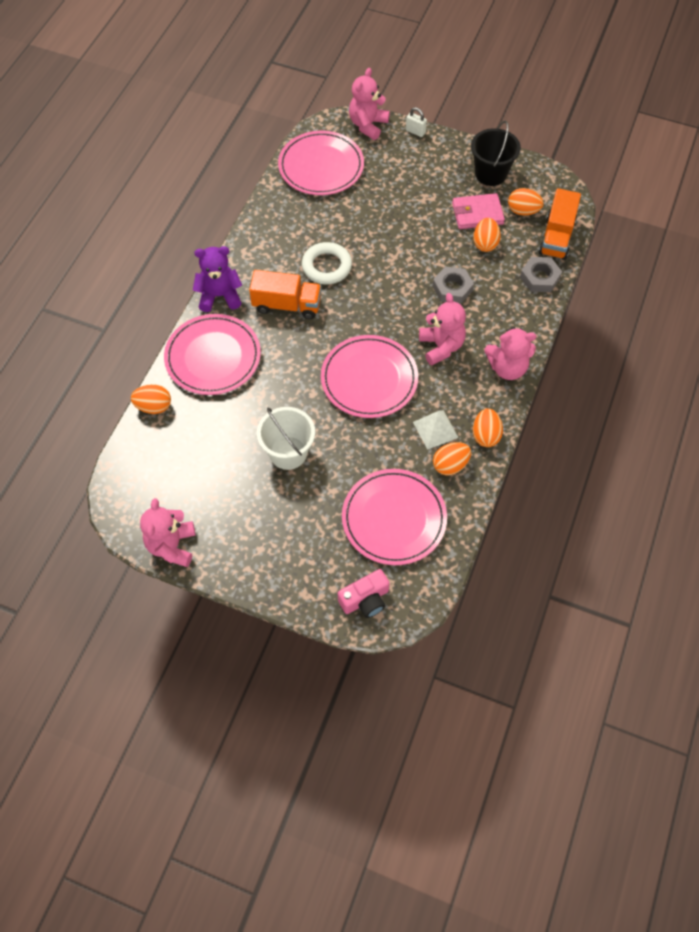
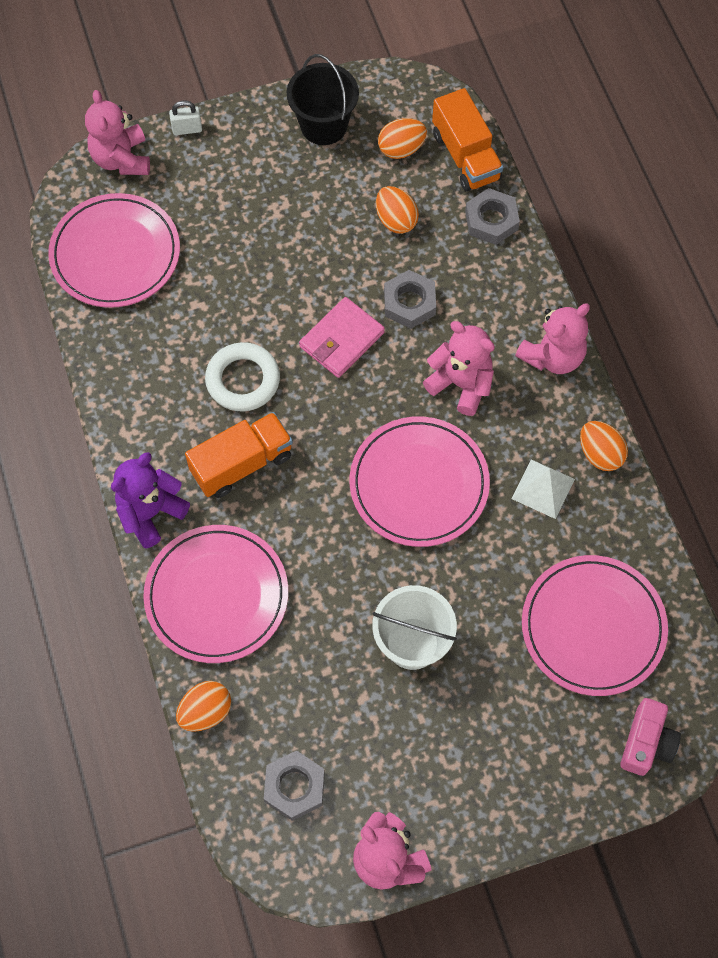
camera: 40 degrees left, 5 degrees up
orange egg [433,442,471,475] -> none
pink wallet [452,193,505,229] -> pink wallet moved to [299,297,385,378]
none -> grey nut [264,750,325,821]

